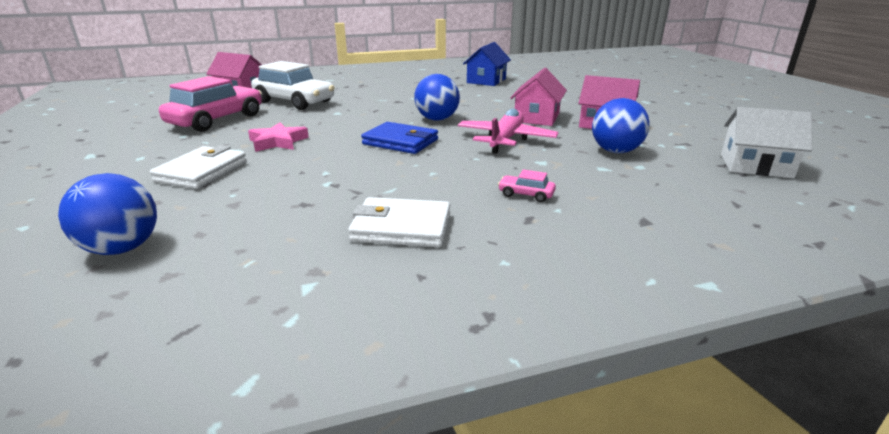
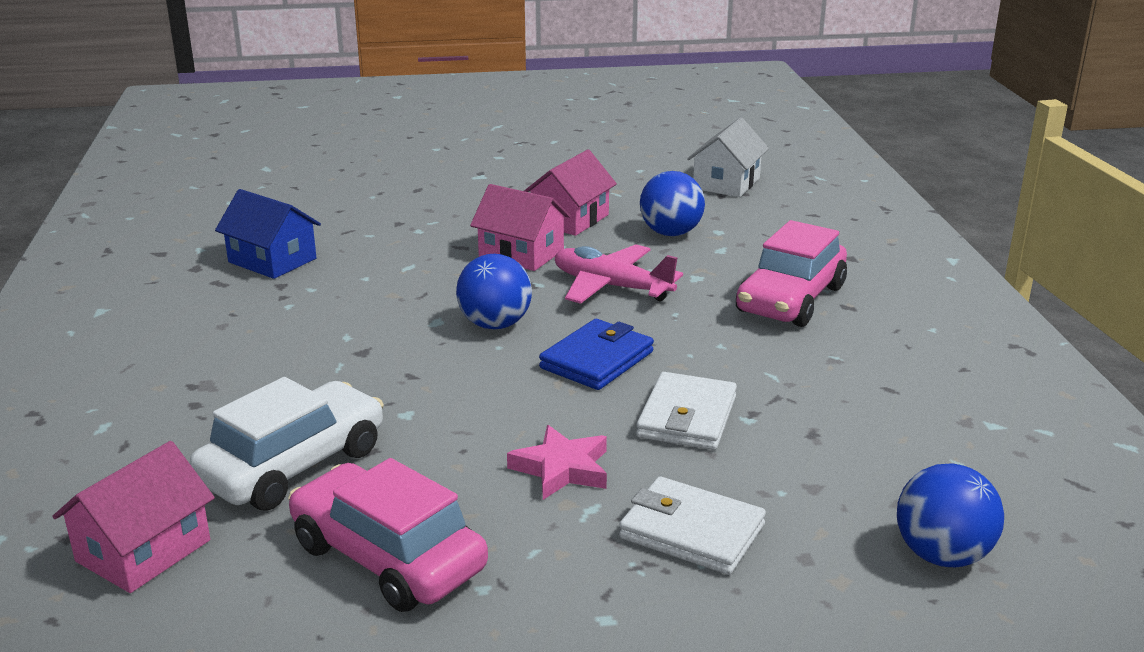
camera: 80 degrees left, 0 degrees up
white wallet [348,197,450,247] -> white wallet moved to [636,372,737,450]
pink car [498,169,556,202] -> pink car [736,220,847,327], size x2.49

